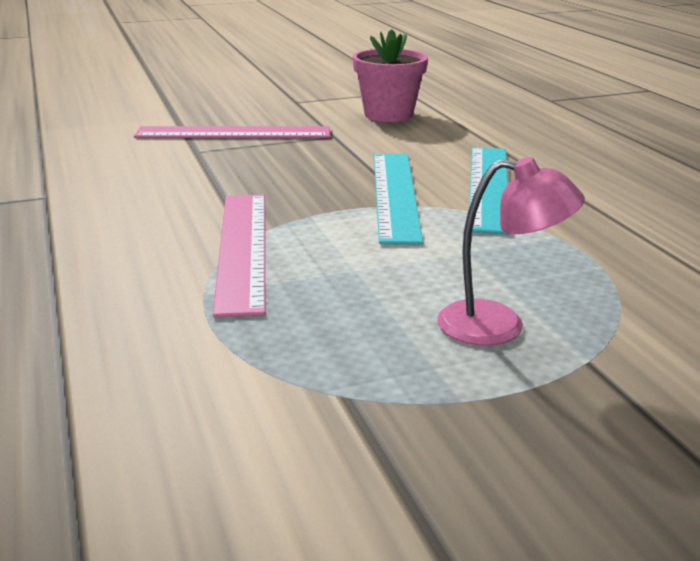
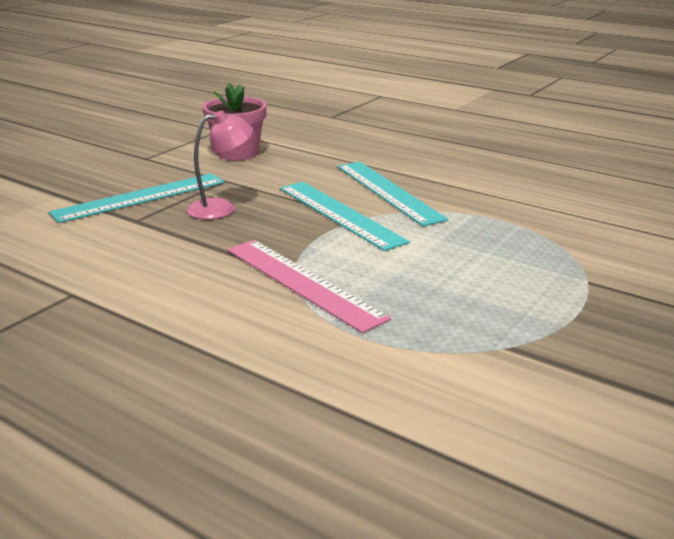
camera: 35 degrees left, 0 degrees up
pink ruler [134,126,330,138] -> turquoise ruler [49,173,224,223]
pink lamp [437,157,585,346] -> pink lamp moved to [187,111,253,219]

